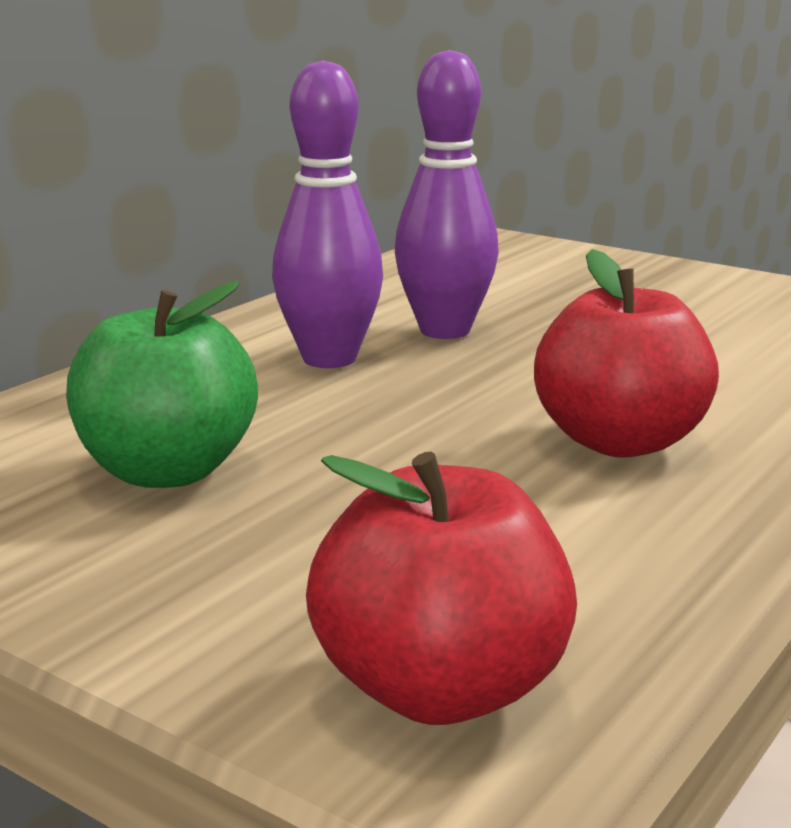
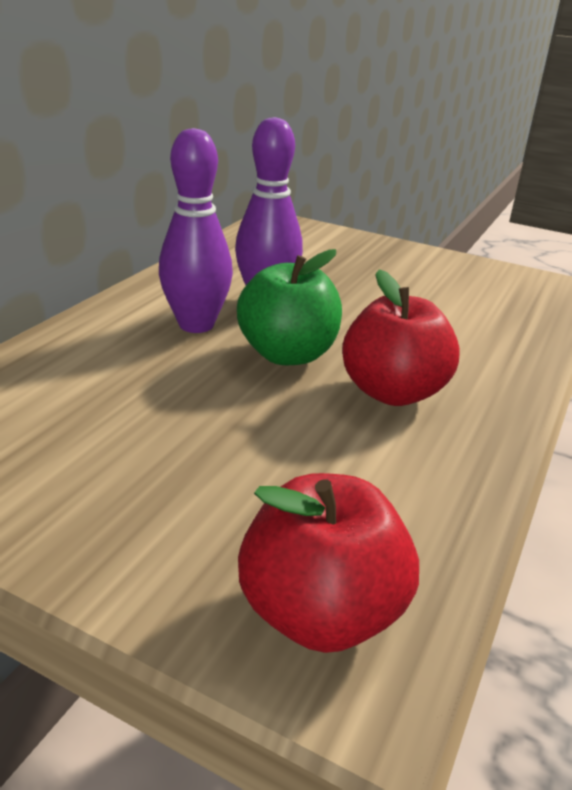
camera: 10 degrees left, 10 degrees up
green apple [66,281,258,488] -> green apple moved to [237,249,342,365]

